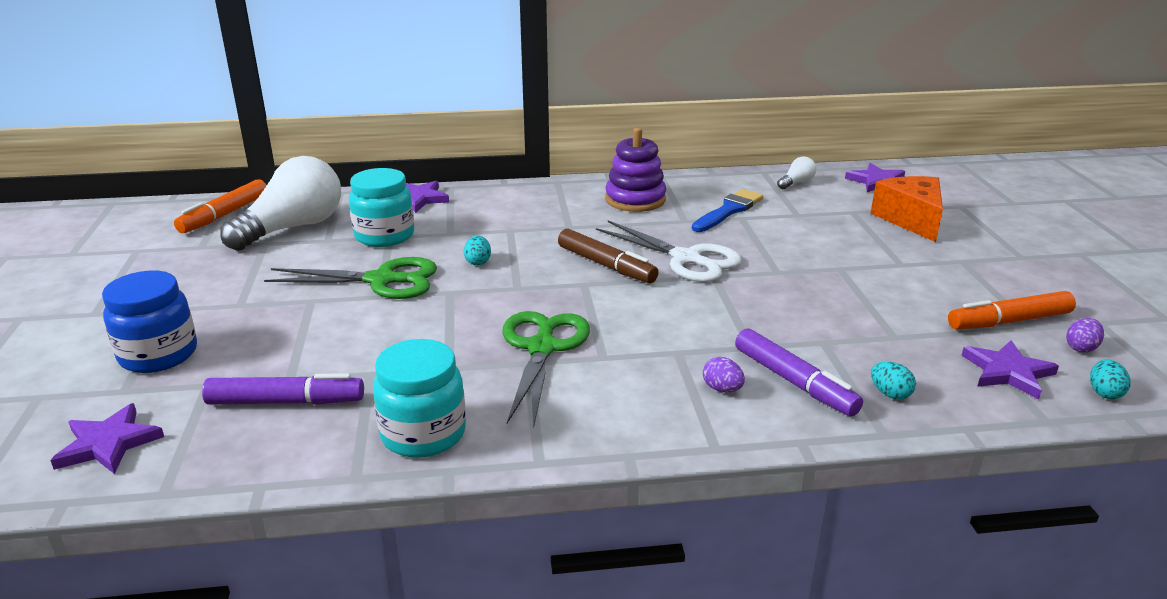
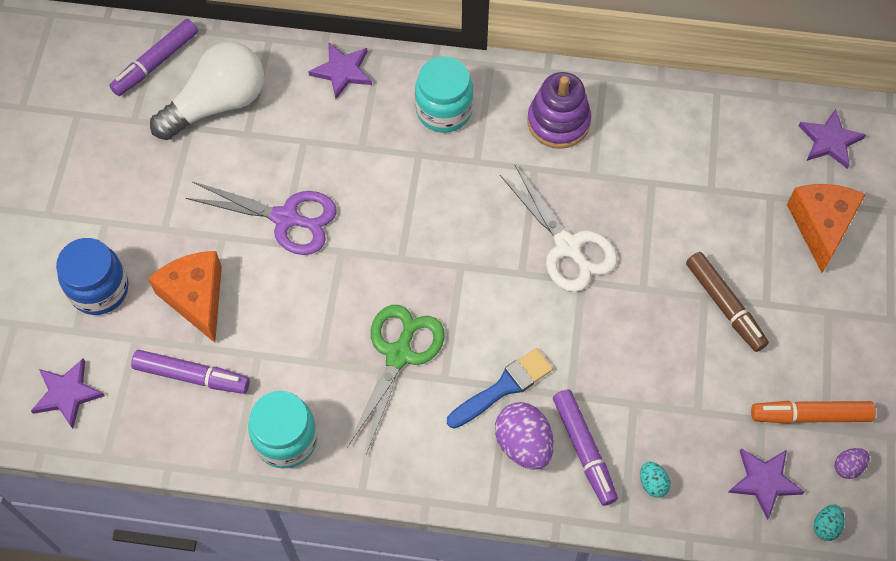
camera: 15 degrees right, 35 degrees up
orange marker [174,179,267,233] -> purple marker [109,19,198,96]
green scissors [264,257,437,299] -> purple scissors [186,181,337,255]
turquoise jar [349,168,414,247] -> turquoise jar moved to [415,56,474,133]
turquoise egg [464,236,491,266] -> none
brown marker [558,229,659,283] -> brown marker moved to [686,252,769,352]
blue brush [692,189,763,232] -> blue brush moved to [447,348,553,429]
purple egg [703,357,745,392] -> purple egg [495,402,554,470], size x1.96
white light bulb [777,156,816,189] -> none
none -> orange cheese [148,251,222,343]

